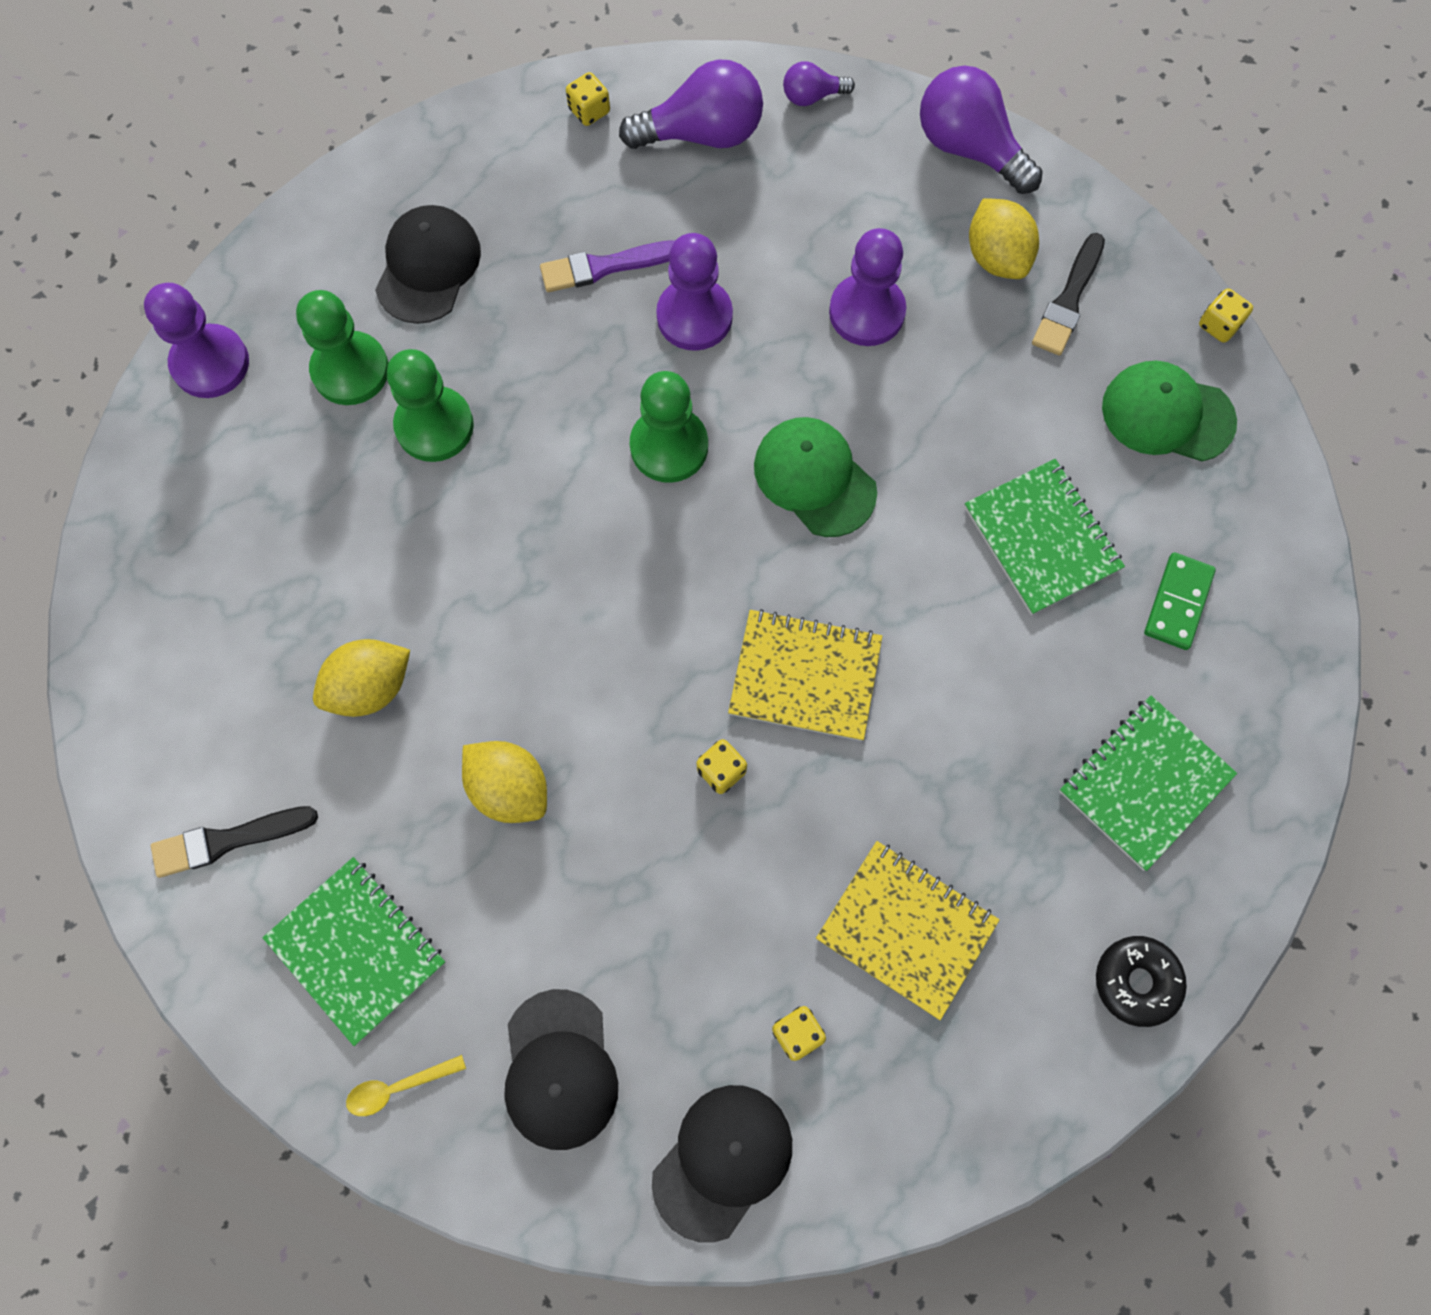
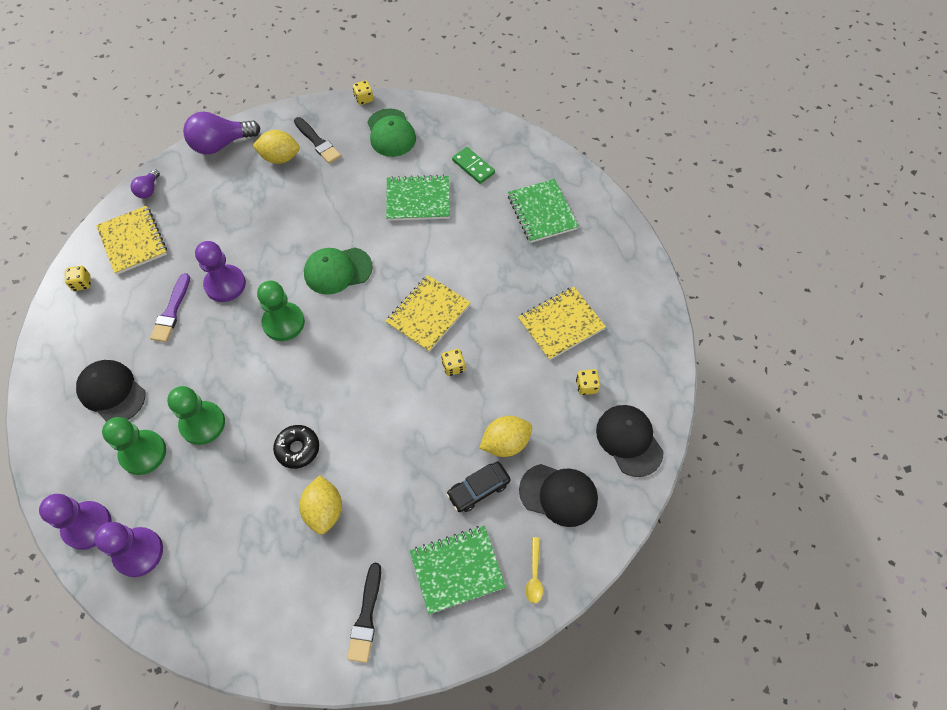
camera: 65 degrees left, 10 degrees down
yellow lemon [462,741,547,823] -> yellow lemon moved to [479,416,532,457]
purple light bulb [619,59,763,149] -> yellow notebook [96,206,167,275]
purple pawn [829,228,906,346] -> purple pawn moved to [94,522,163,577]
black donut [1096,936,1187,1027] -> black donut moved to [273,425,319,469]
green cap [1102,361,1237,462] -> green cap turned 60 degrees counterclockwise [367,108,416,157]
none -> black car [446,462,510,512]

